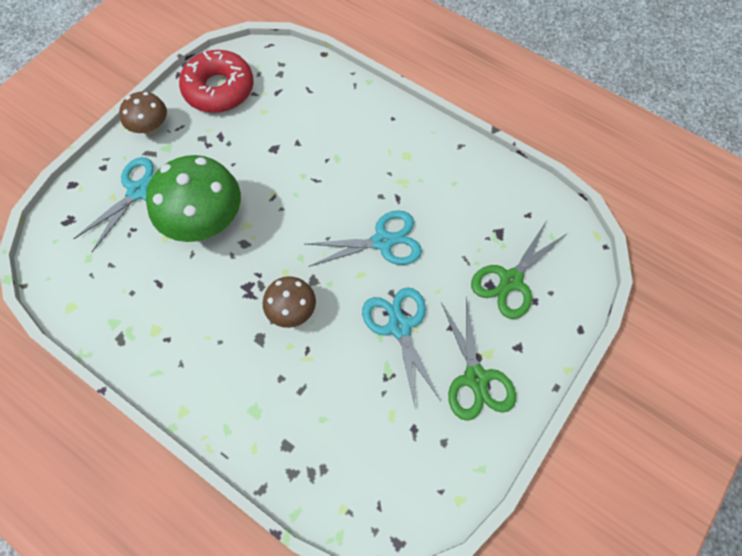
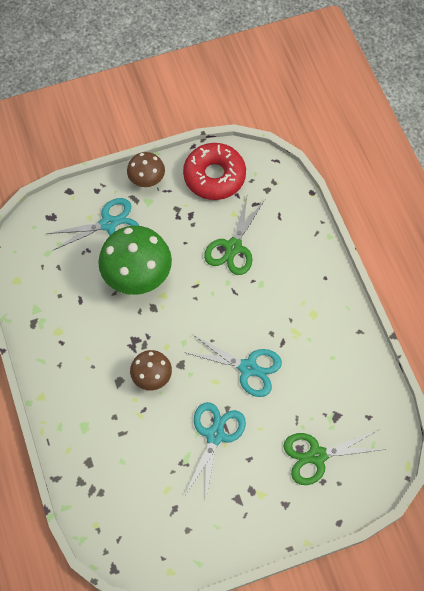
camera: 35 degrees right, 0 degrees up
green scissors [441,298,516,421] -> green scissors moved to [204,193,265,275]

